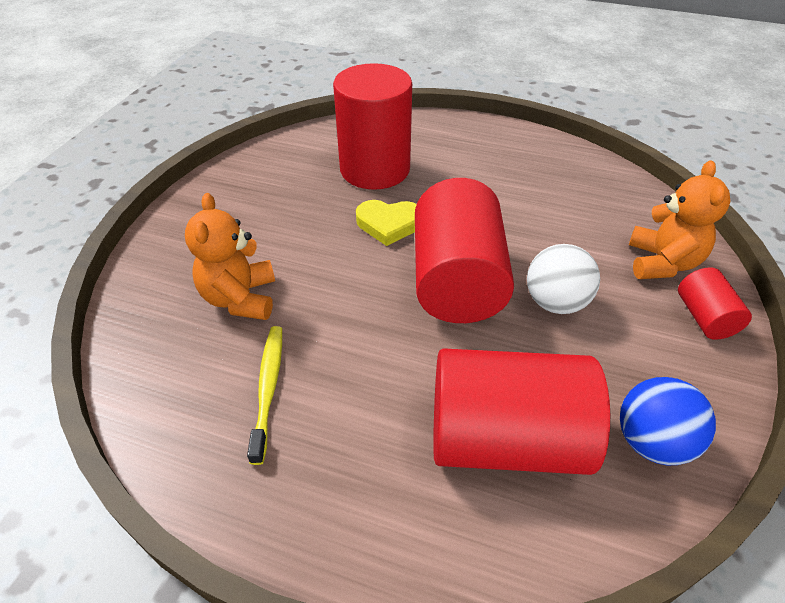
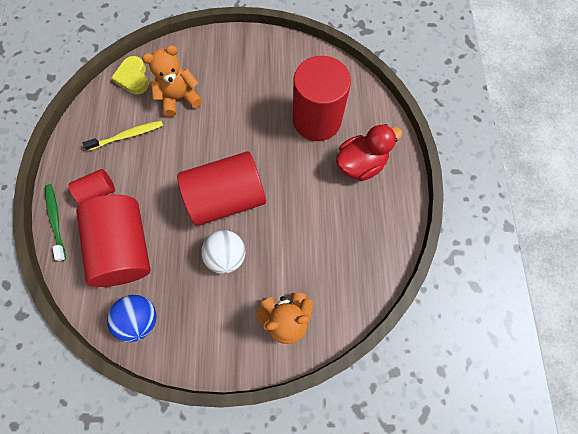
camera: 70 degrees right, 25 degrees up
yellow heart [356,200,417,246] -> yellow heart moved to [111,56,149,95]
red cylinder [678,267,752,340] -> red cylinder moved to [69,169,115,204]
none -> green toothbrush [45,184,66,262]
none -> red duck [336,124,403,181]

